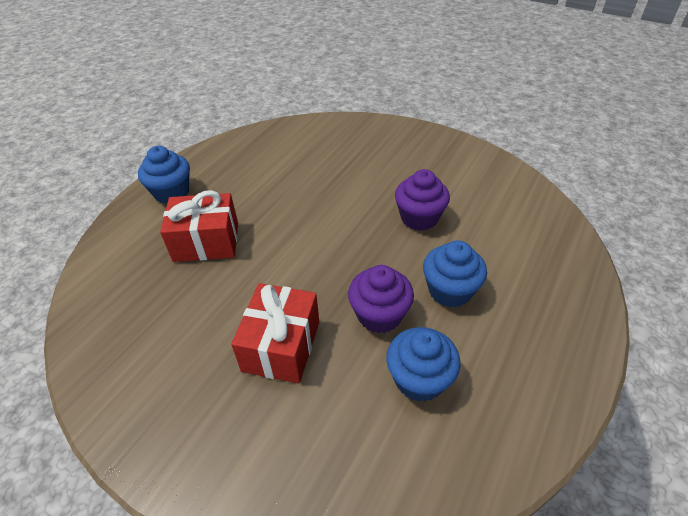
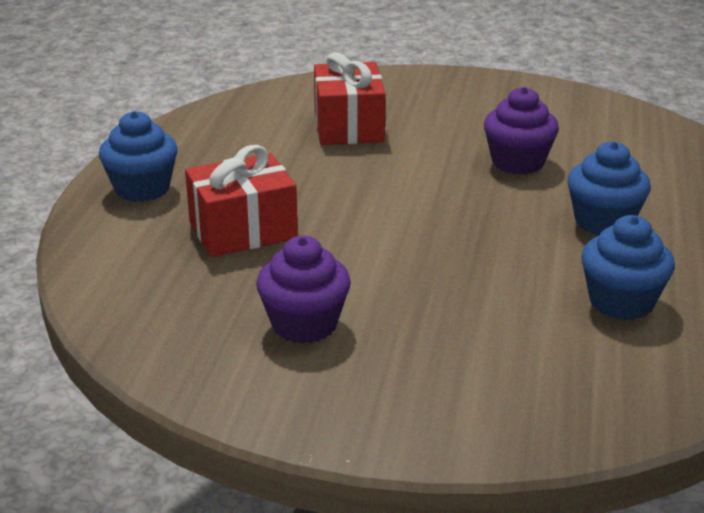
camera: 20 degrees left, 15 degrees down
red gift [231,283,319,384] -> red gift moved to [314,52,386,145]
purple cupcake [348,265,414,333] -> purple cupcake moved to [256,236,351,344]

